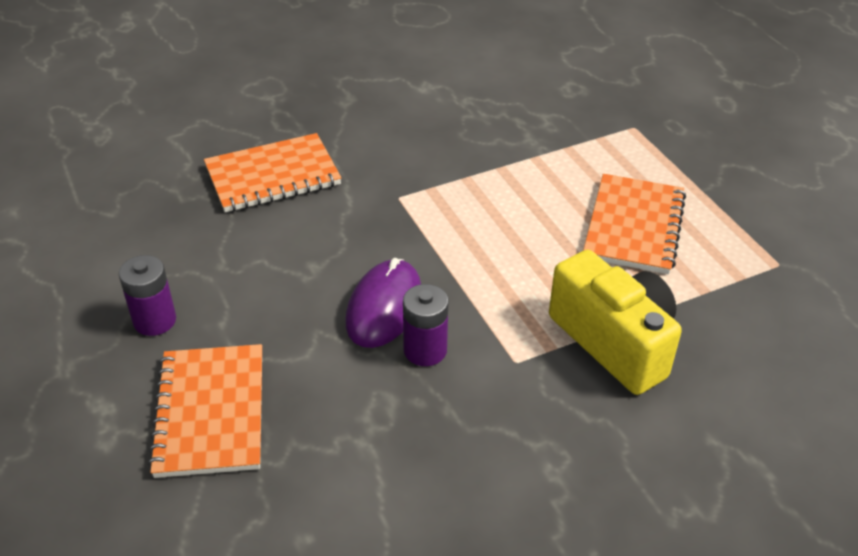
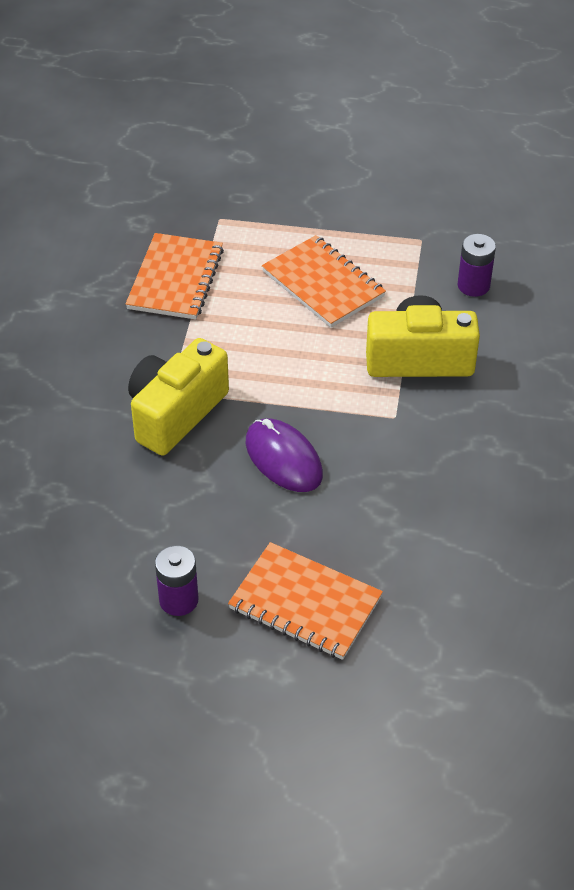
camera: 55 degrees left, 5 degrees up
orange notebook [204,133,342,212] -> orange notebook moved to [126,233,224,319]
purple battery [403,284,449,366] -> purple battery moved to [458,234,496,297]
none -> yellow camera [128,338,229,456]

